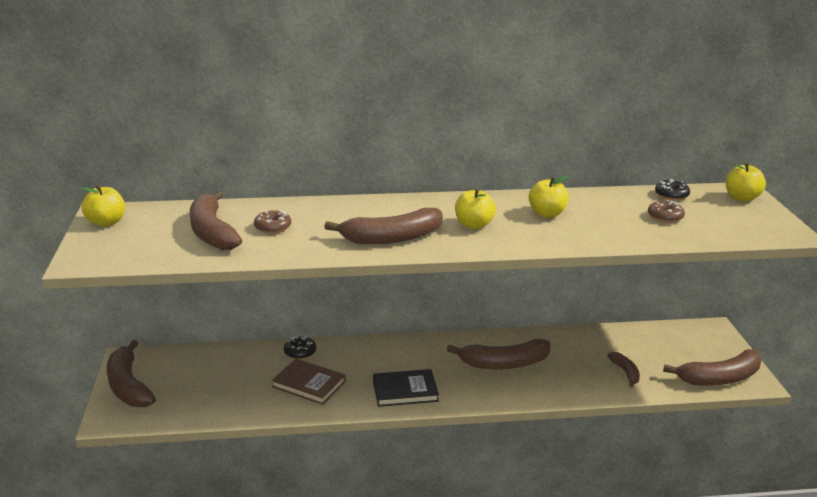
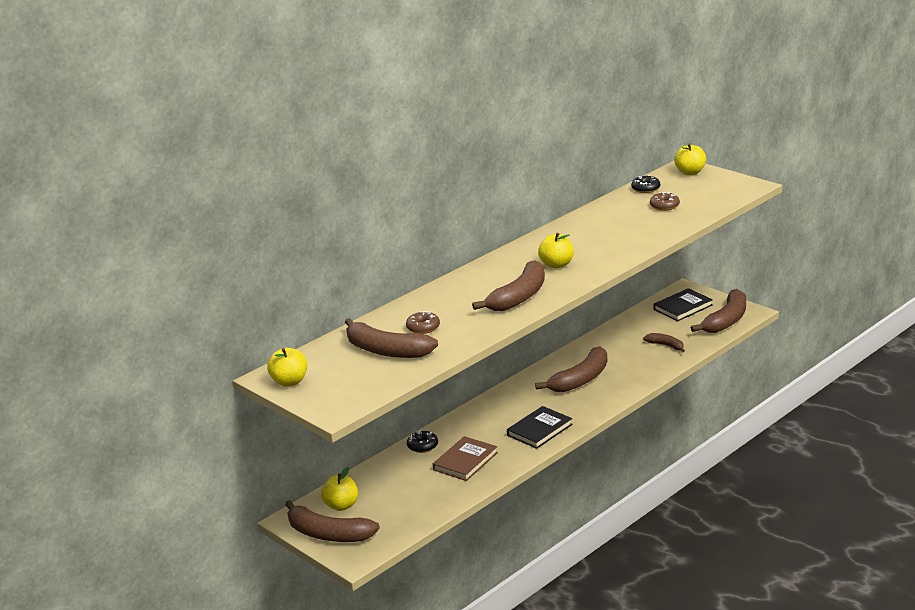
camera: 35 degrees left, 0 degrees up
brown book [272,359,346,405] -> brown book turned 45 degrees counterclockwise [433,436,498,481]
yellow apple [529,175,569,218] -> yellow apple moved to [321,467,358,511]
none -> black book [653,288,713,321]

